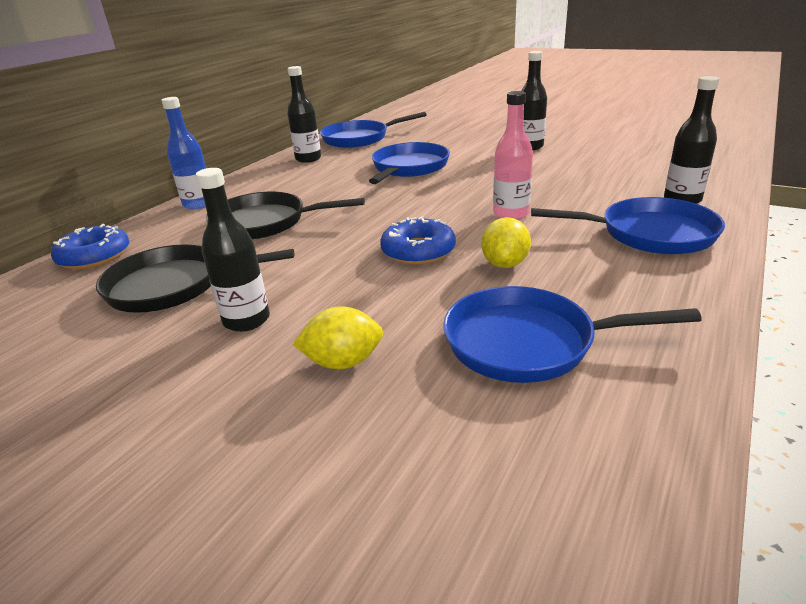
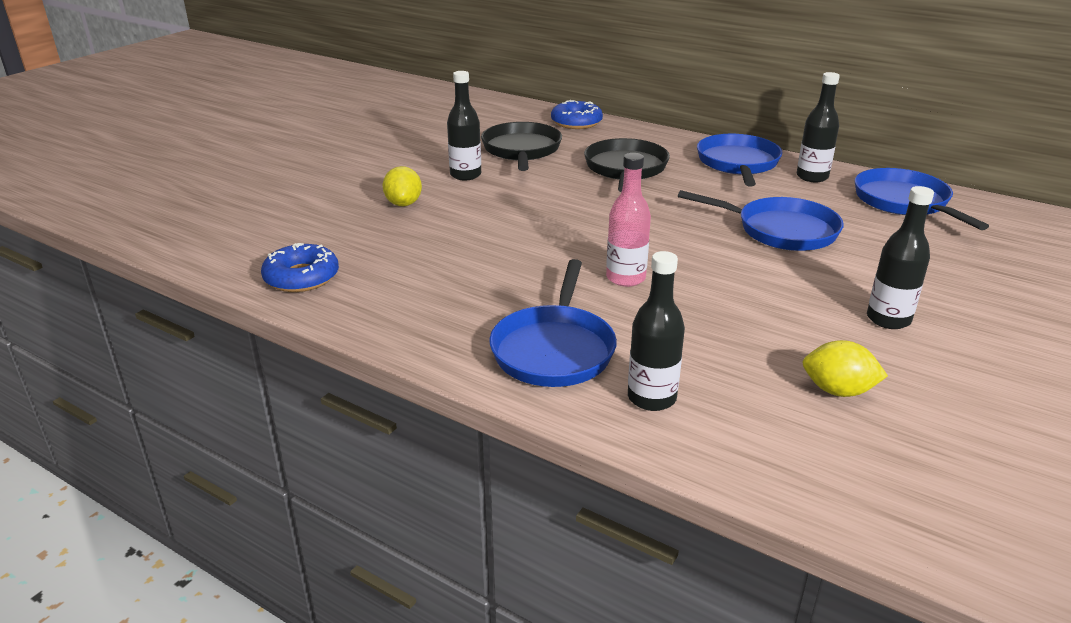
camera: 90 degrees right, 0 degrees up
blue bottle [161,97,206,210] -> none
blue donut [380,216,456,265] -> blue donut moved to [261,243,339,292]
blue pan [443,286,702,383] -> blue pan moved to [697,134,783,187]
yellow lemon [481,217,531,268] -> yellow lemon moved to [803,340,888,397]

